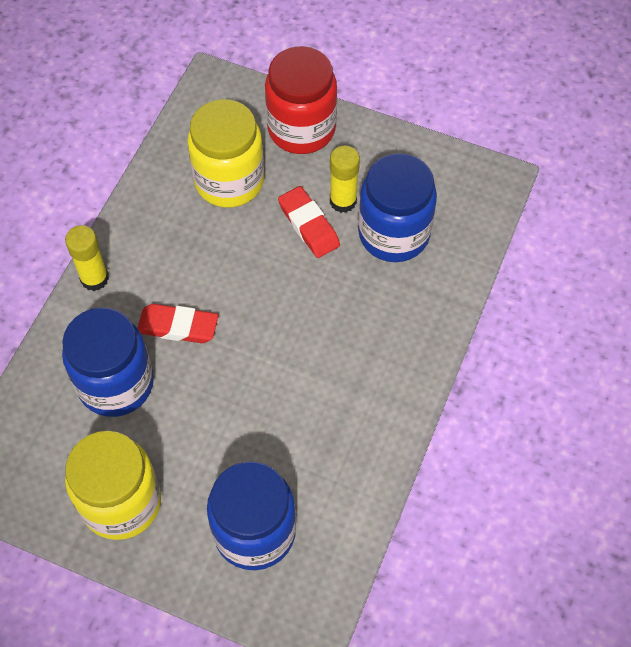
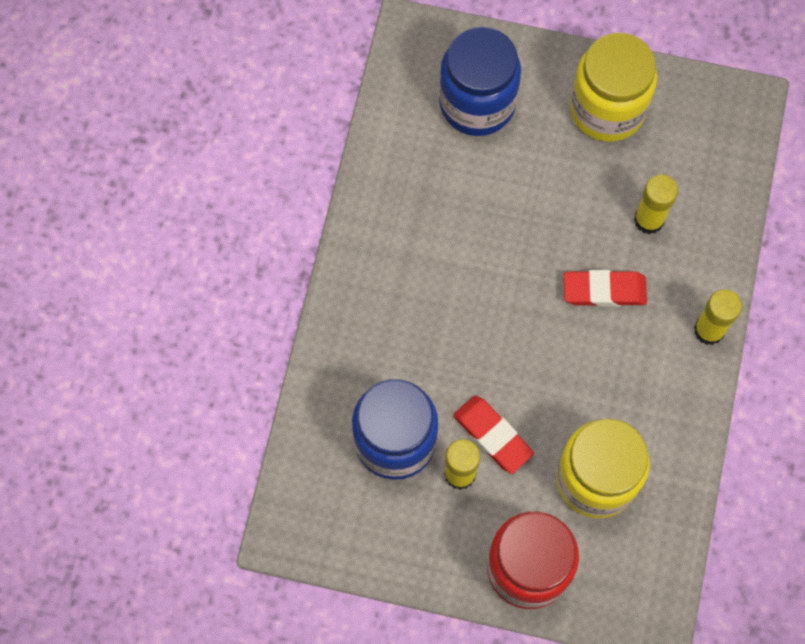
camera: 170 degrees right, 10 degrees up
blue jar [62,307,154,417] -> yellow glue stick [634,174,678,234]

